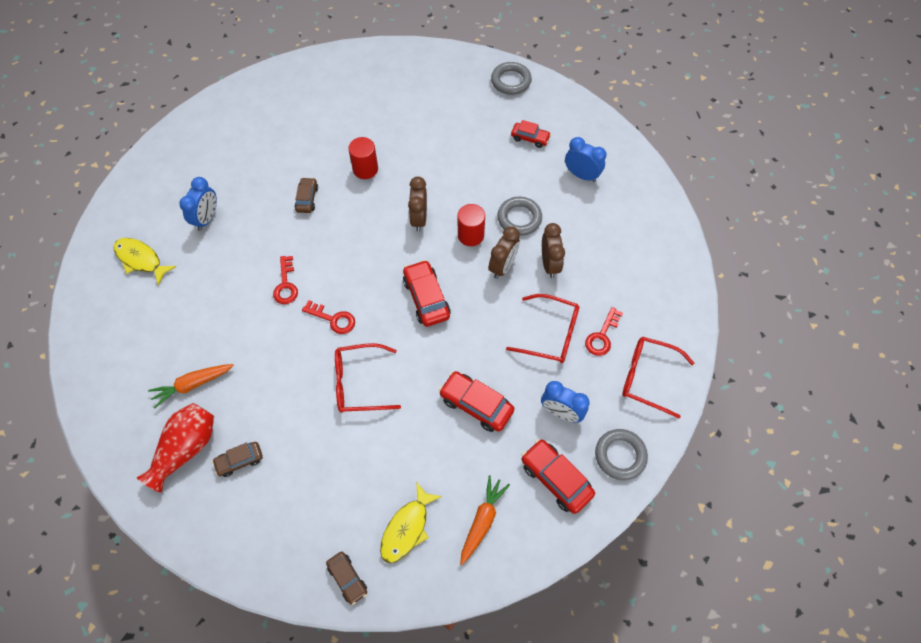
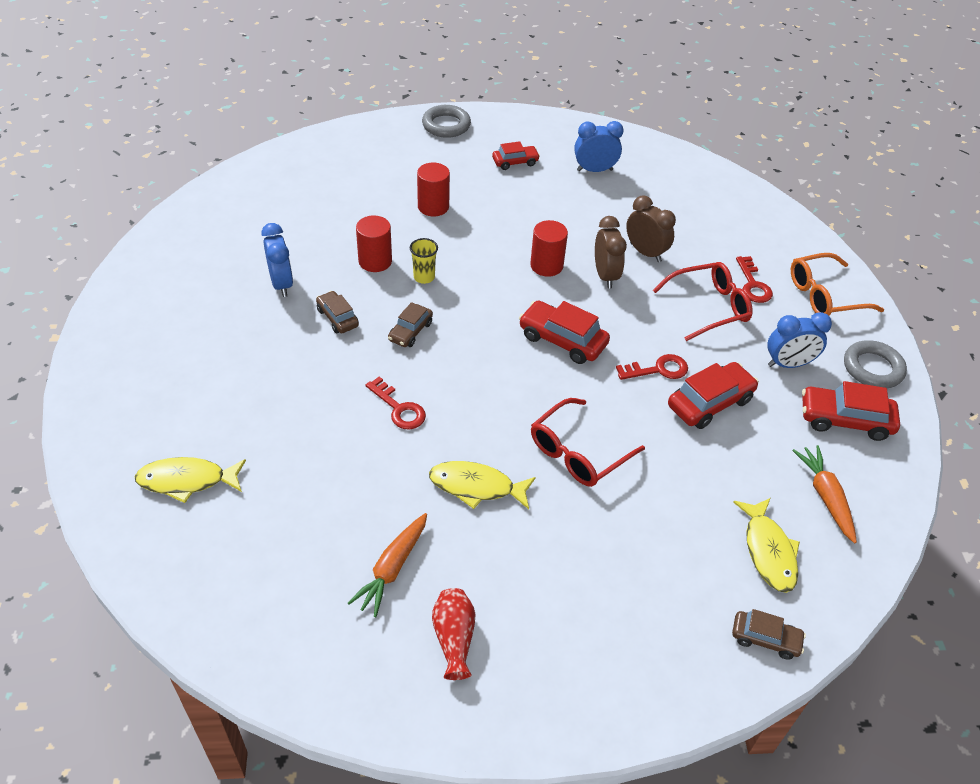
camera: 40 degrees left, 15 degrees down
red vase [137,403,214,493] -> red vase [432,588,476,680], size x0.65
blue clock [179,177,217,231] -> blue clock moved to [261,223,293,297]
brown car [212,442,263,477] -> brown car moved to [388,302,433,347]
red key [302,300,355,334] -> red key moved to [616,354,688,380]
brown clock [408,177,427,232] -> none
red car [439,371,514,432] -> red car turned 150 degrees clockwise [668,362,759,429]
grey ring [498,197,542,236] -> none
red glasses [622,337,694,418] -> orange glasses [791,253,884,316]
none -> yellow cup [410,238,438,284]
none -> red cylinder [417,163,450,216]
none -> yellow fish [429,461,536,509]

